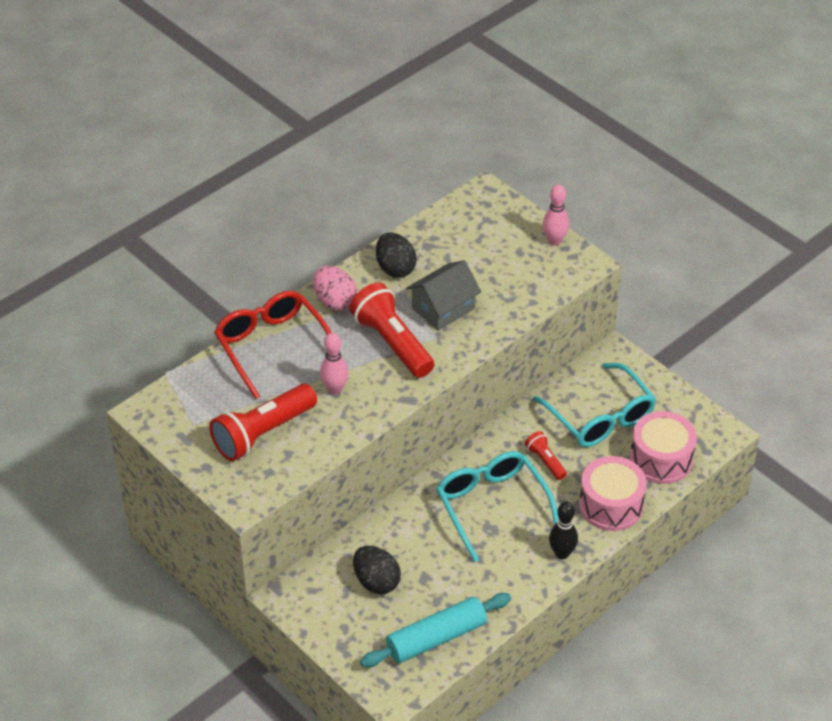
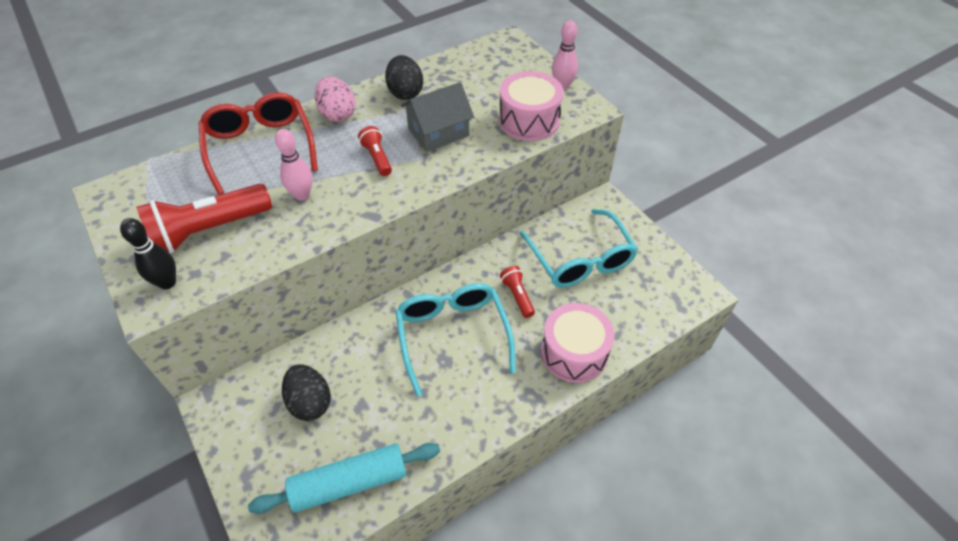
camera: 10 degrees right, 5 degrees up
red flashlight [349,283,434,378] -> red flashlight [358,126,392,176], size x0.50
black bowling pin [549,502,578,559] -> black bowling pin moved to [120,218,176,289]
pink drum [630,411,697,484] -> pink drum moved to [499,71,564,141]

